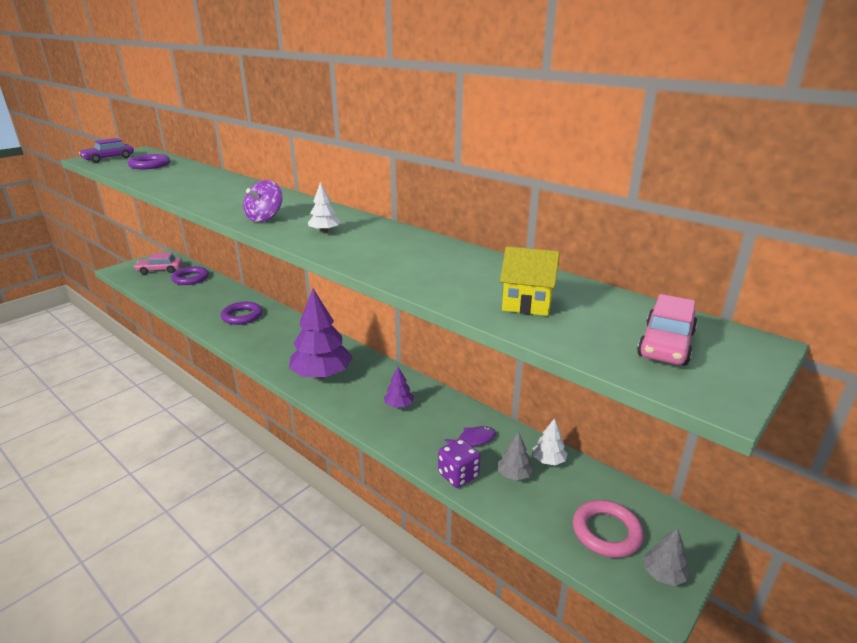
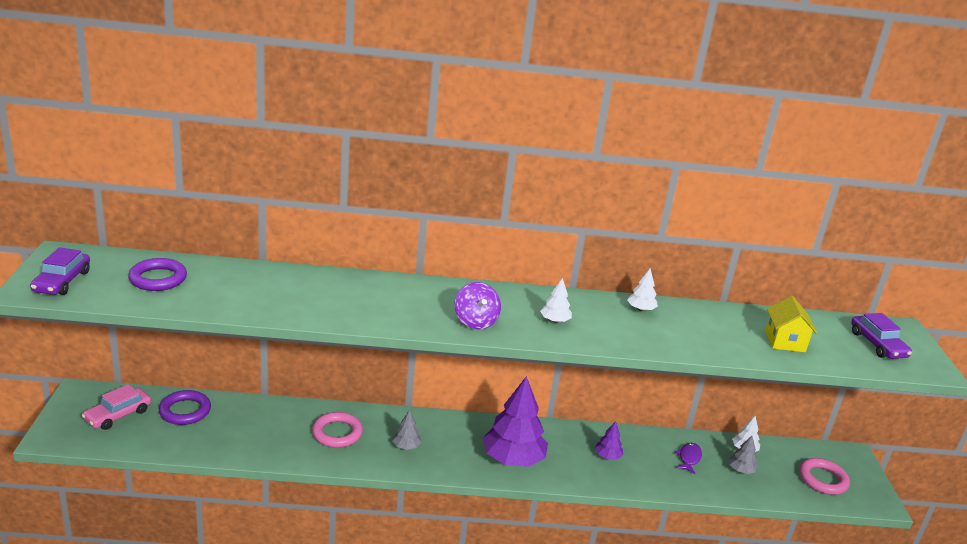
camera: 45 degrees left, 0 degrees up
purple ring [221,302,262,325] -> pink ring [312,412,363,448]
purple dice [438,438,480,488] -> none
yellow house [500,246,560,316] -> yellow house turned 60 degrees counterclockwise [765,296,817,352]
pink car [637,294,697,366] -> purple car [851,313,912,359]
grey tree [643,528,689,586] -> grey tree moved to [392,410,422,450]
none -> white tree [627,268,658,311]

